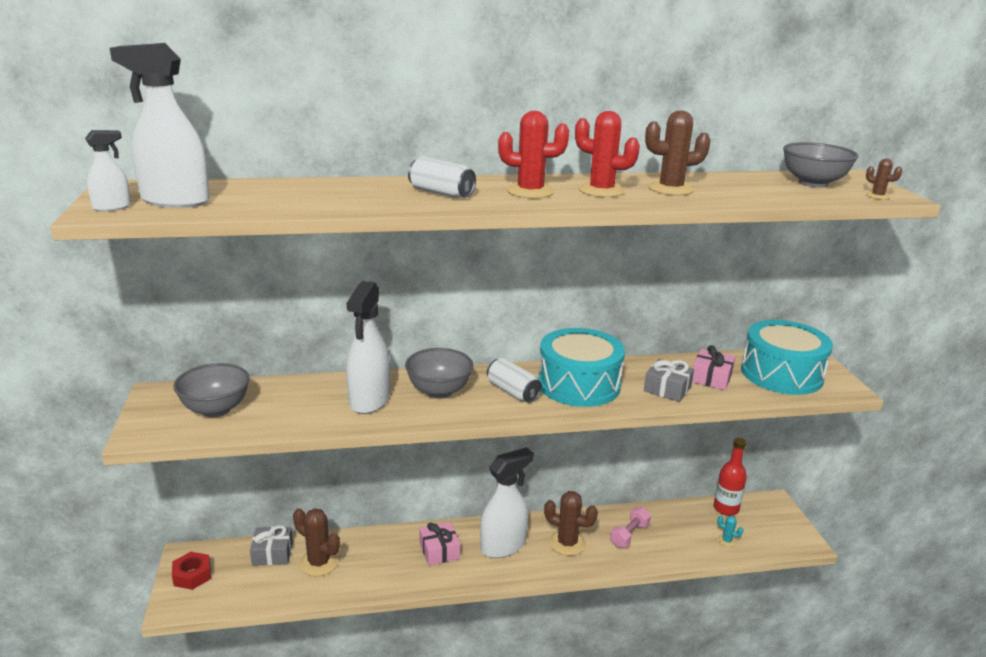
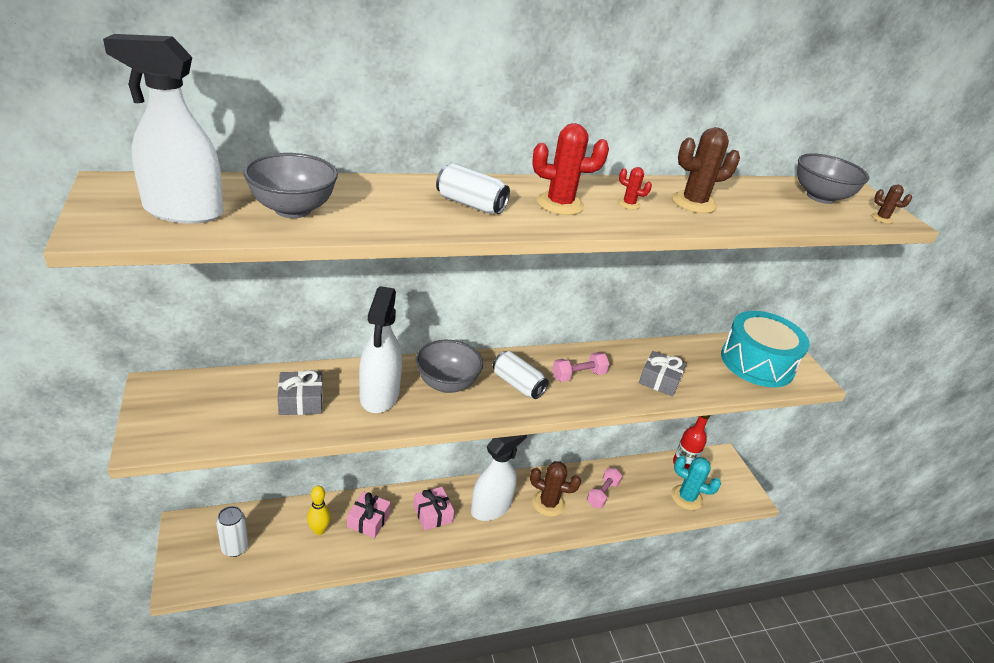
camera: 10 degrees left, 10 degrees up
white spray bottle [85,130,131,212] -> none
red nut [172,552,211,590] -> none
grey bowl [173,363,250,417] -> grey bowl moved to [243,153,338,218]
grey gift [250,525,293,566] -> grey gift moved to [277,370,323,415]
brown cactus [293,508,340,576] -> yellow bowling pin [307,485,331,535]
turquoise drum [538,328,625,407] -> pink dumbbell [552,352,609,382]
red cactus [575,111,640,197] -> red cactus [618,167,652,210], size x0.49
pink gift [692,345,735,390] -> pink gift moved to [347,491,391,538]
turquoise cactus [717,516,743,547] -> turquoise cactus [671,456,721,510], size x2.03
none -> white can [216,506,249,557]

